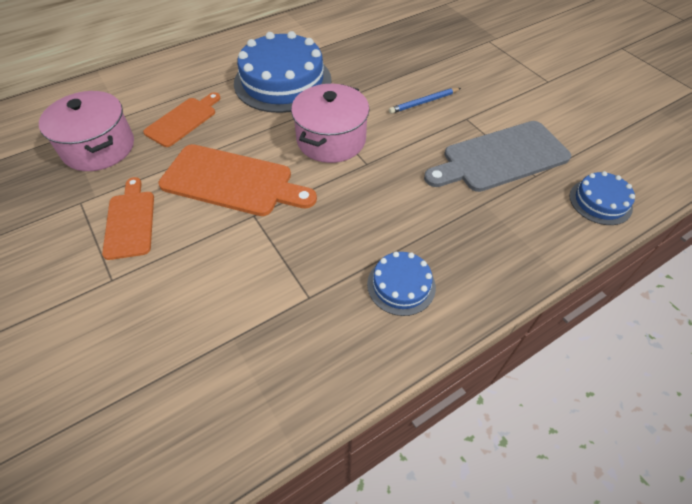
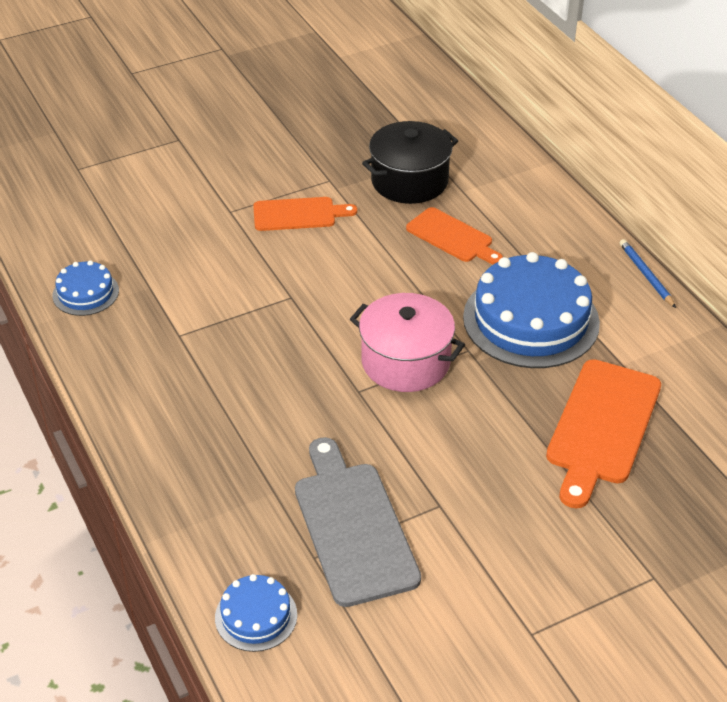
camera: 95 degrees right, 10 degrees down
pink pot [39,91,134,171] -> black pot [362,121,458,204]
orange cutting board [159,144,317,216] -> orange cutting board moved to [546,359,661,509]
blue cake [367,252,436,316] -> blue cake moved to [52,260,119,316]
blue pencil [389,88,461,114] -> blue pencil moved to [620,239,676,308]

